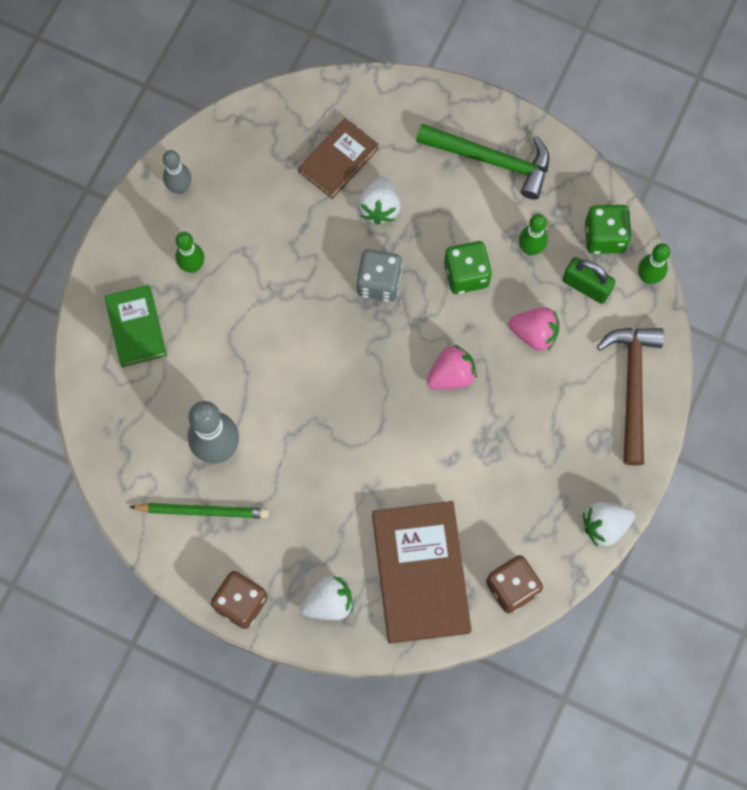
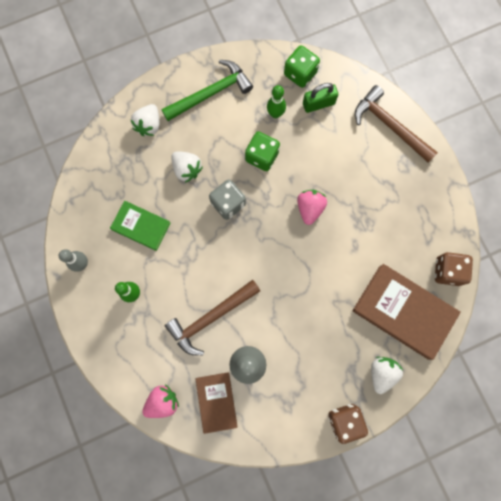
camera: 50 degrees left, 5 degrees up
green book [104,285,167,367] -> green book moved to [110,201,171,251]
green pencil [130,503,269,518] -> none
brown book [298,118,379,199] -> brown book moved to [196,372,237,434]
pink strawberry [508,307,559,351] -> pink strawberry moved to [142,385,179,418]
white strawberry [583,502,635,547] -> white strawberry moved to [130,104,159,136]
green bowling pin [638,243,670,284] -> none
none -> brown hammer [164,280,260,355]

